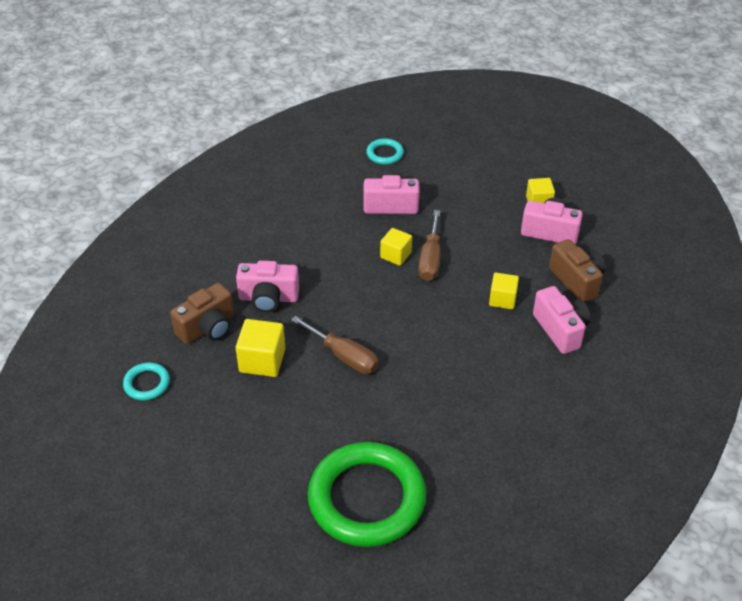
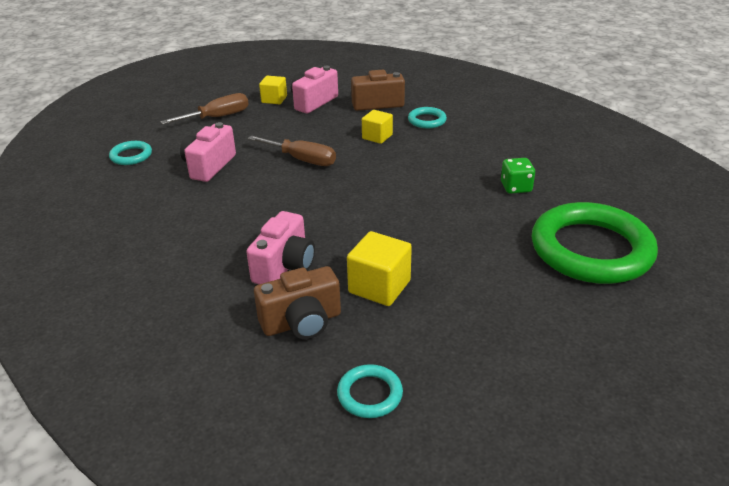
camera: 70 degrees left, 10 degrees down
brown camera [170,283,234,344] -> brown camera turned 90 degrees clockwise [254,266,341,339]
brown screwdriver [291,316,379,374] -> brown screwdriver moved to [161,93,249,124]
yellow cube [380,228,412,266] -> none
pink camera [533,286,590,354] -> turquoise ring [408,107,447,128]
none -> green dice [501,158,535,194]

